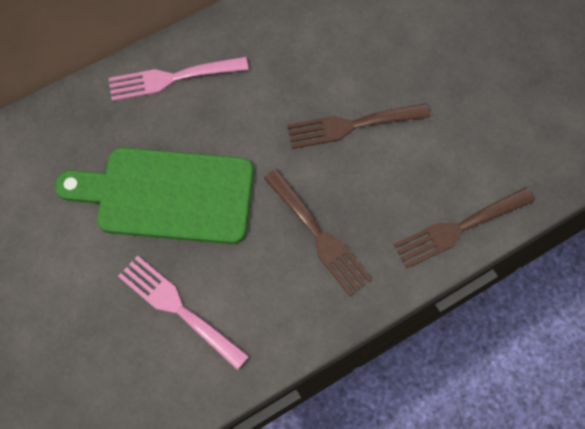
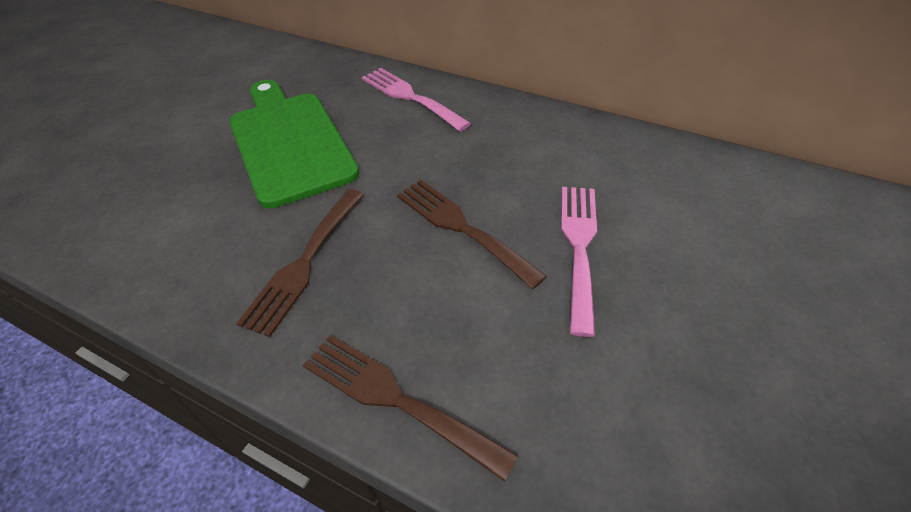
camera: 60 degrees right, 20 degrees down
pink fork [118,255,249,370] -> pink fork moved to [561,187,597,337]

